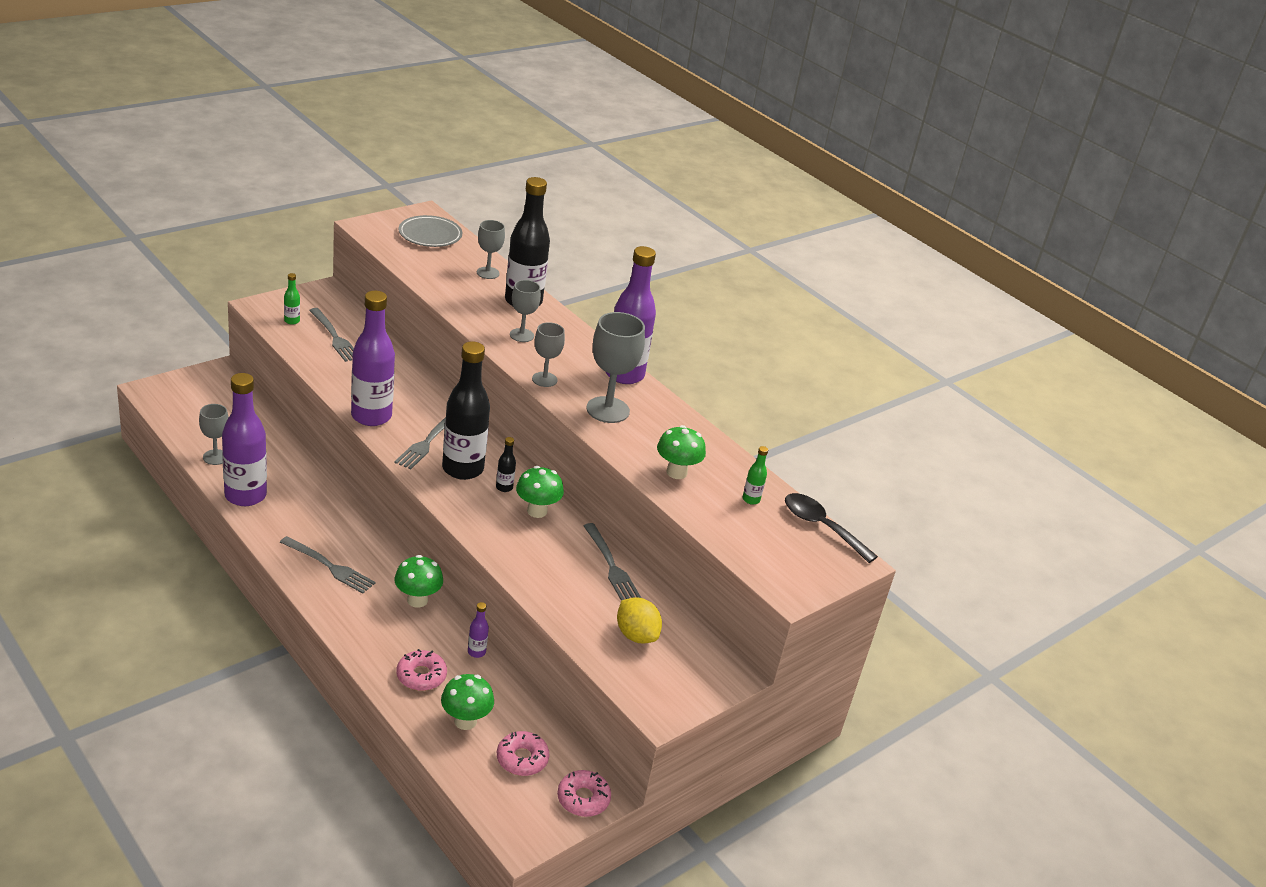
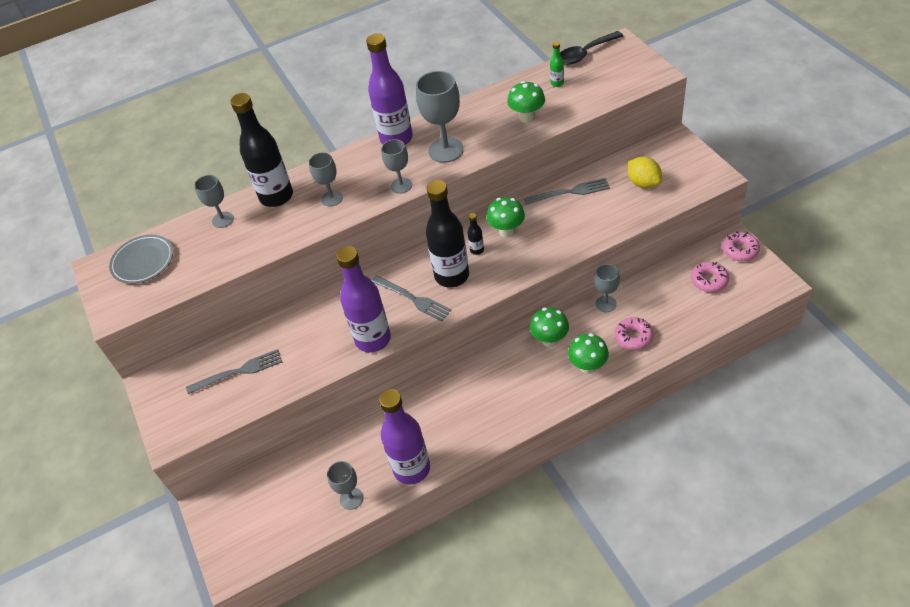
camera: 65 degrees left, 15 degrees up
grey fork [280,536,376,594] -> none
green bottle [284,273,300,325] -> none
green mushroom [441,674,494,730] -> green mushroom moved to [568,333,609,374]
purple bottle [468,602,489,658] -> grey goblet [594,264,620,312]
yellow lemon [617,597,662,643] -> yellow lemon turned 75 degrees clockwise [628,157,662,188]

